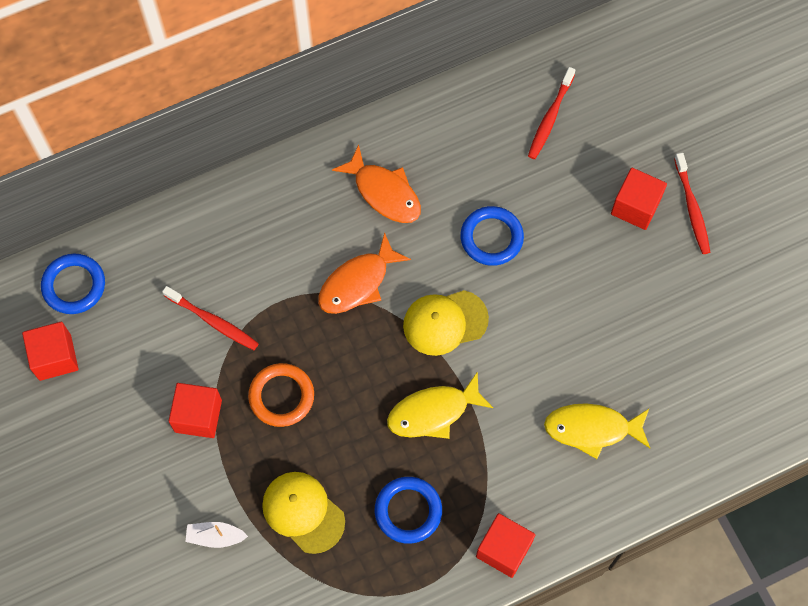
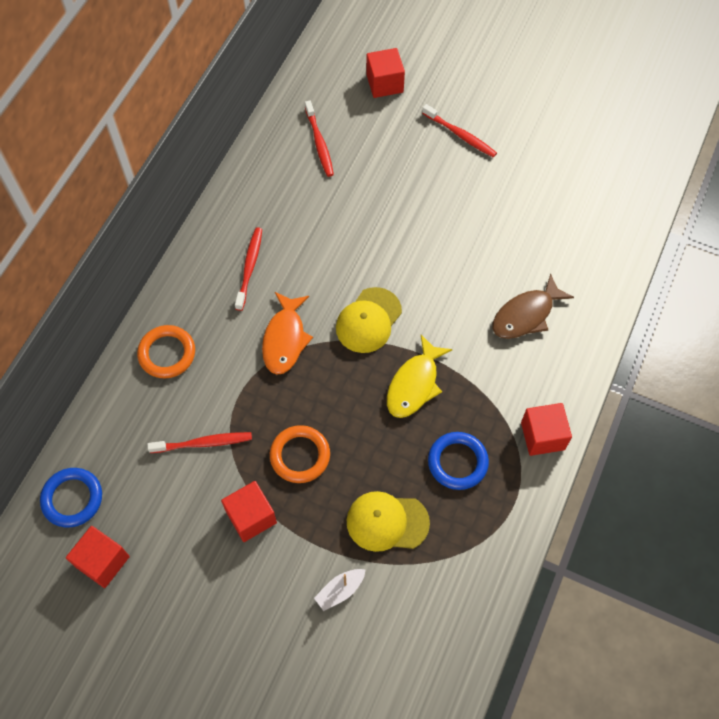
camera: 40 degrees left, 5 degrees down
orange fish [332,145,421,223] -> red toothbrush [235,227,262,311]
blue ring [460,206,524,266] -> none
yellow fish [544,403,650,459] -> brown fish [492,273,574,339]
red cube [611,168,667,230] -> red cube moved to [366,48,405,98]
none -> orange ring [137,325,195,378]

